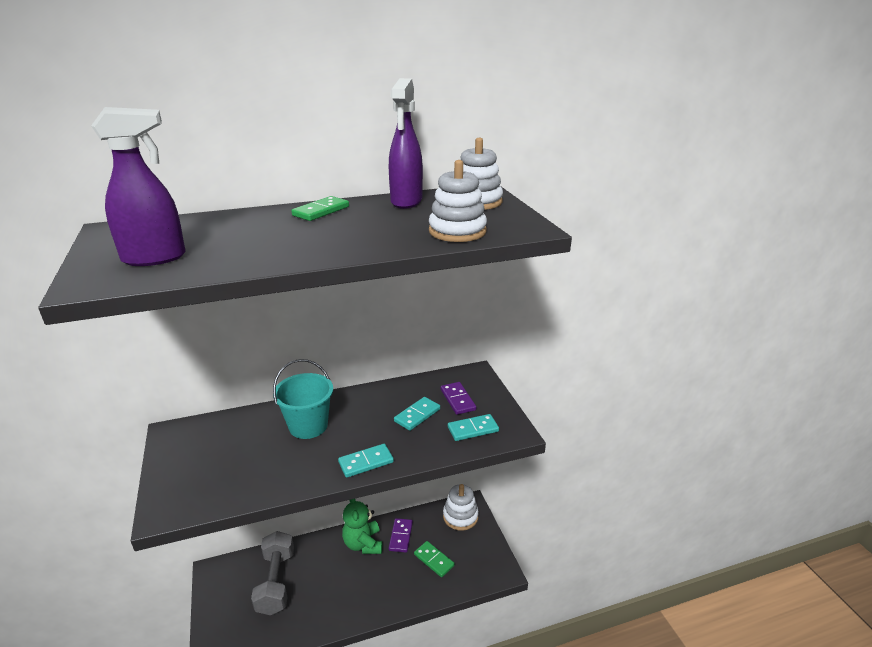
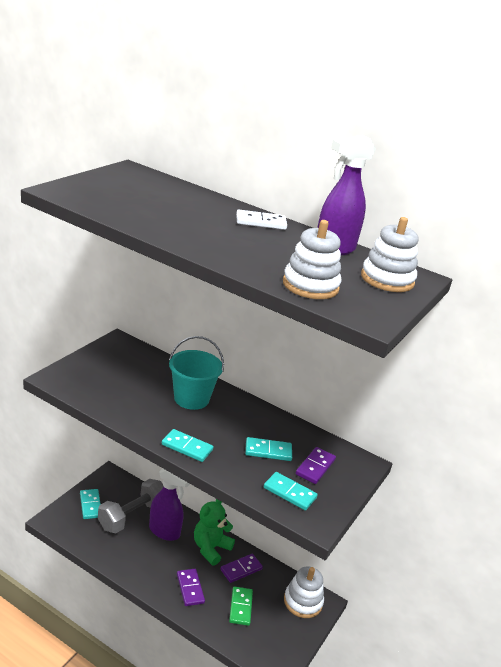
camera: 45 degrees right, 0 degrees up
purple spray bottle [91,107,186,266] -> purple spray bottle moved to [149,468,190,541]
green domino [291,196,349,221] -> white domino [236,210,287,230]
none -> turquoise domino [80,489,101,519]
none -> purple domino [177,569,205,606]

